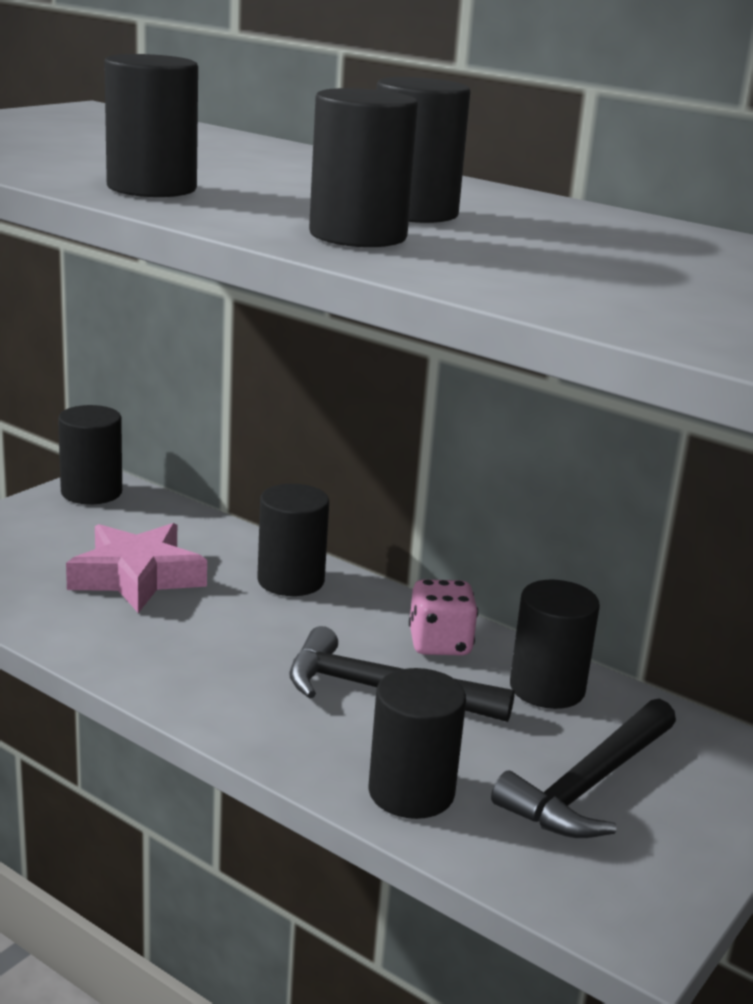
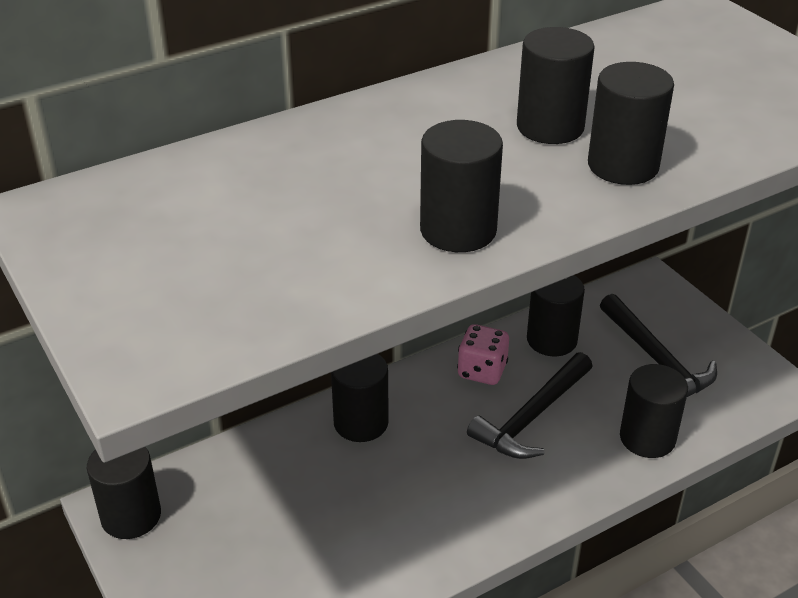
camera: 65 degrees left, 15 degrees up
pink star [66,523,207,613] -> none

